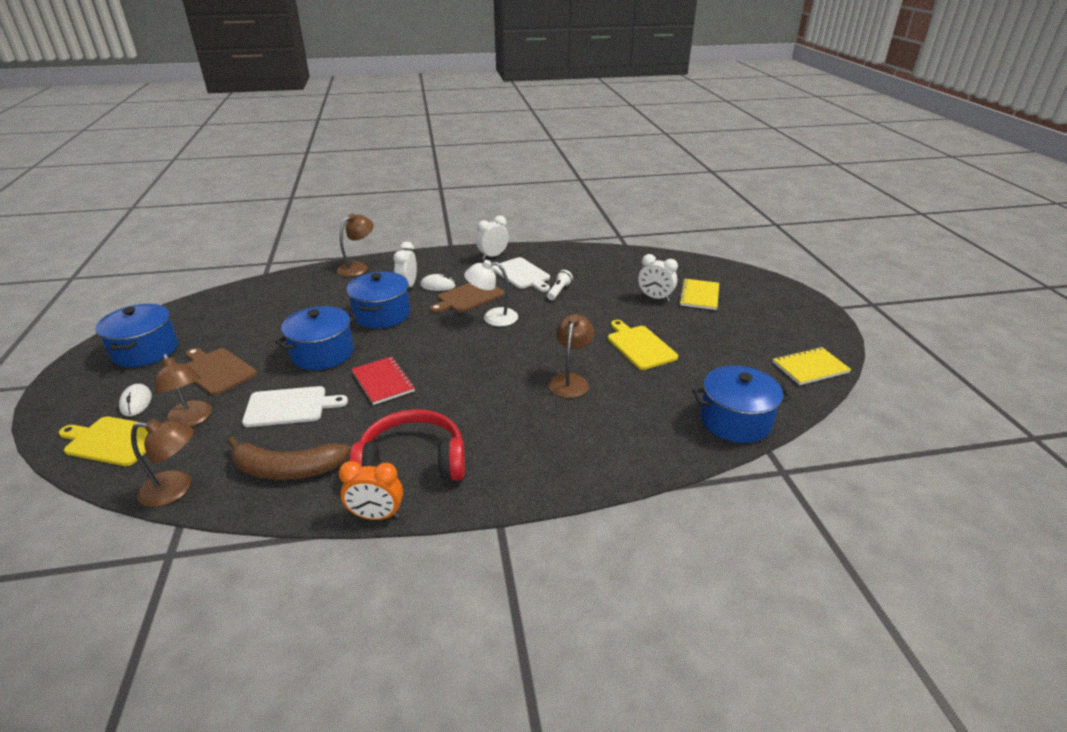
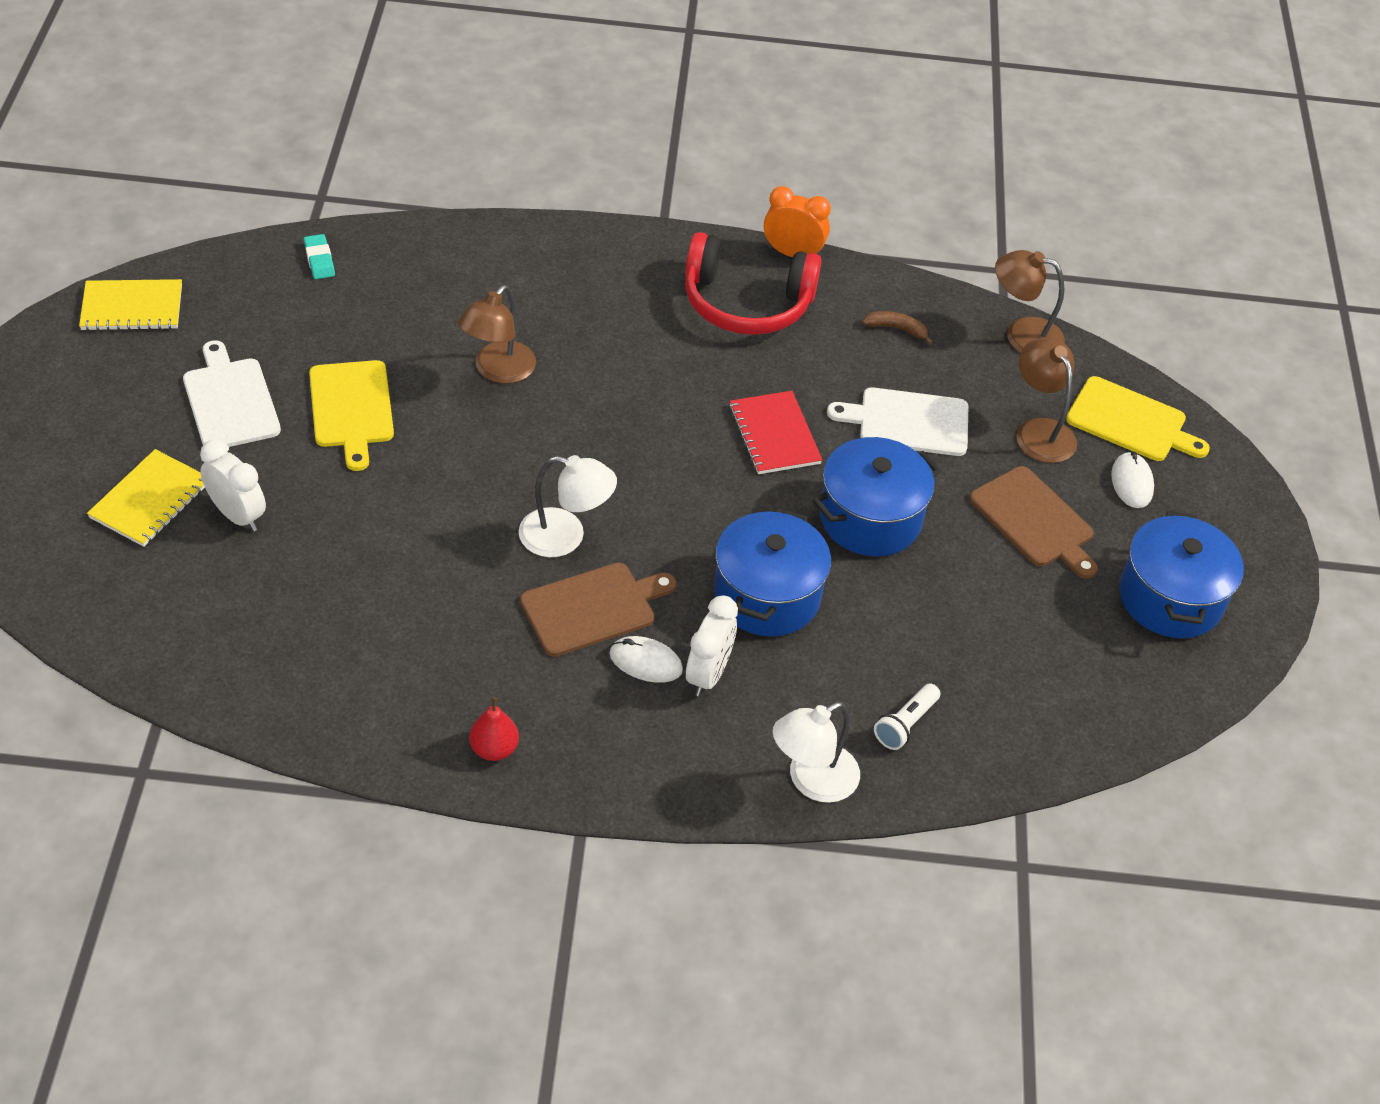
camera: 170 degrees left, 15 degrees up
brown banana [227,436,351,480] -> brown banana [862,311,932,345], size x0.46
brown lamp [337,213,374,277] -> white lamp [773,702,860,803]
white clock [476,216,509,260] -> red pear [469,697,519,761]
white cutting board [492,257,550,292] -> white cutting board moved to [183,340,281,447]
white flashlight [547,270,573,300] -> white flashlight moved to [874,683,940,750]
blue pot [693,366,792,443] -> turquoise eraser [304,234,335,279]

